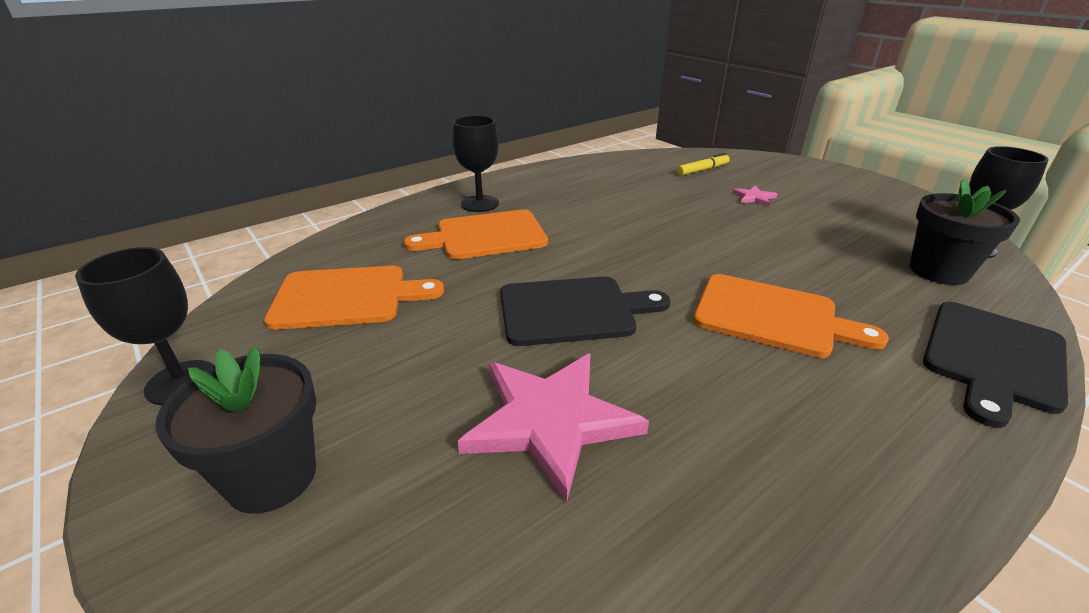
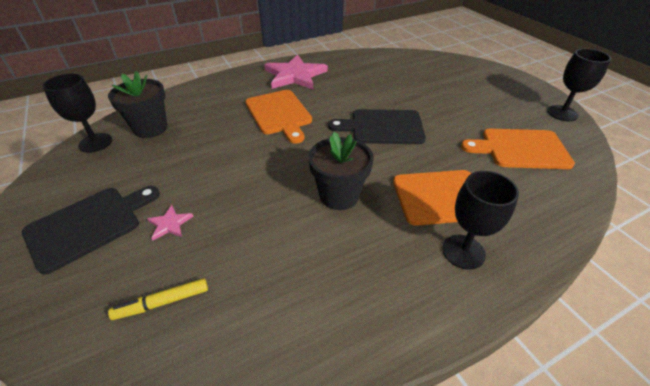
camera: 170 degrees left, 10 degrees up
black flower pot [155,346,316,514] -> black flower pot moved to [308,132,374,210]
pink star [457,353,649,503] -> pink star moved to [264,54,328,89]
orange cutting board [693,274,889,358] -> orange cutting board turned 150 degrees counterclockwise [245,90,312,144]
black cutting board [923,302,1068,428] -> black cutting board moved to [22,186,160,274]

